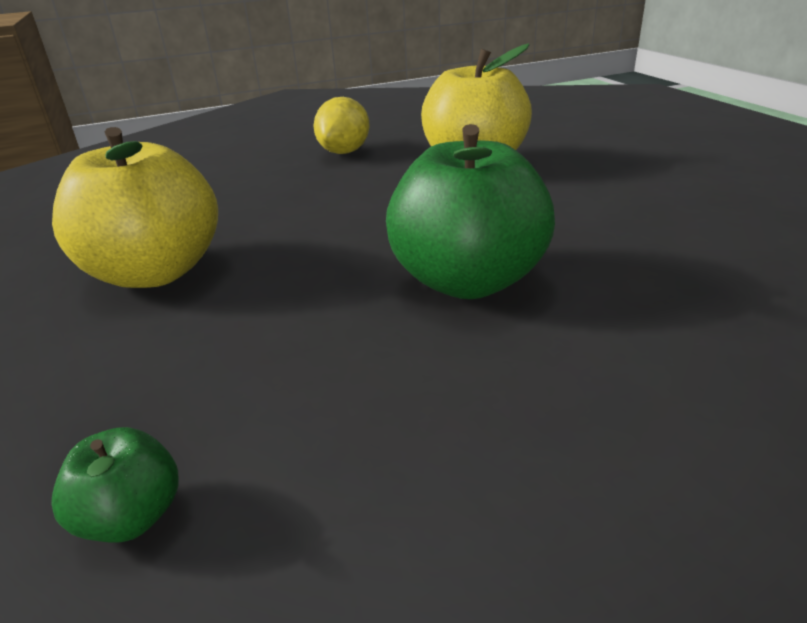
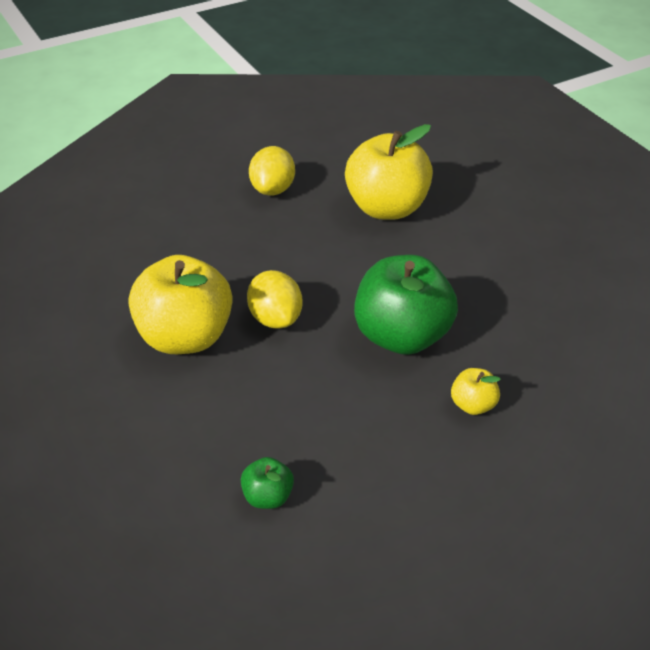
camera: 10 degrees left, 10 degrees up
none -> yellow lemon [247,270,302,329]
none -> yellow apple [451,368,501,415]

